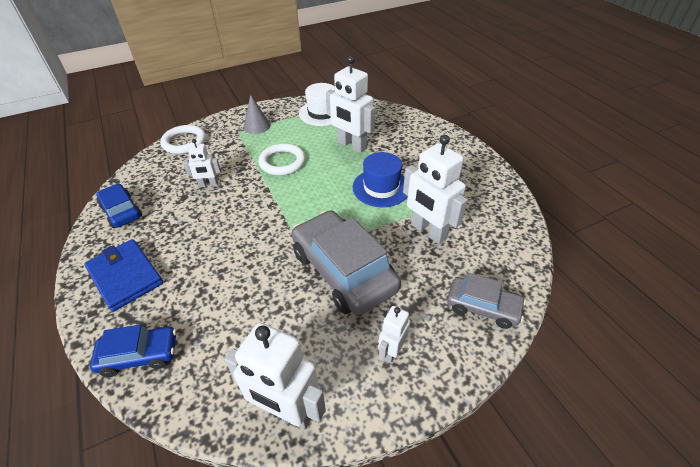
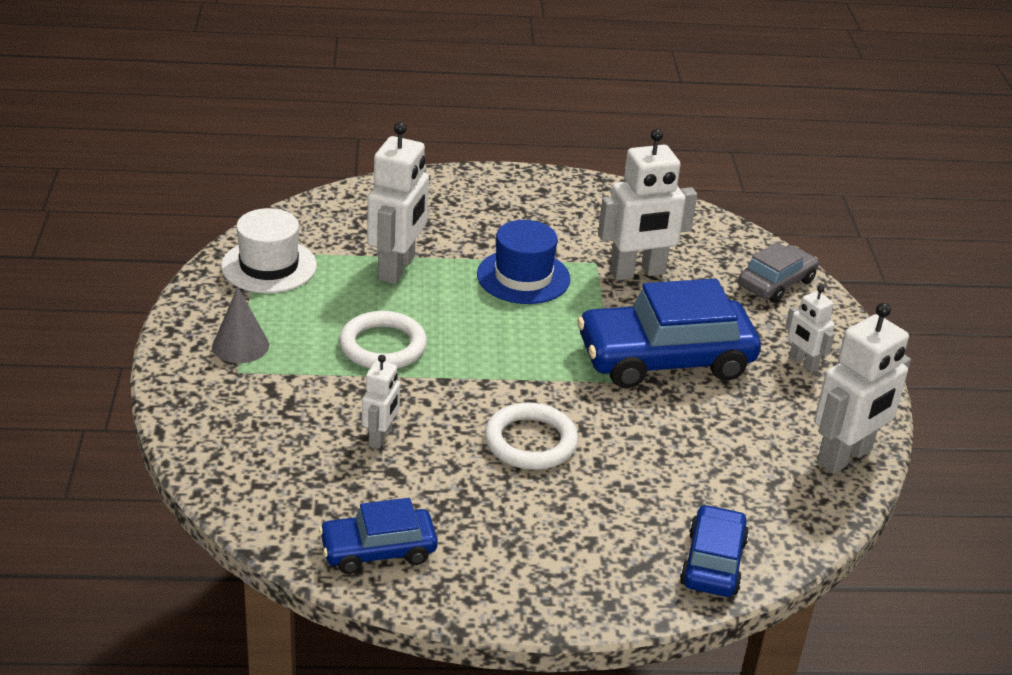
camera: 70 degrees left, 10 degrees down
blue wallet [84,239,163,312] -> none
white ring [160,125,206,154] -> white ring moved to [485,403,578,470]
grey car [292,210,401,315] -> blue car [577,279,761,388]
white robot [326,56,375,153] -> white robot turned 45 degrees counterclockwise [367,122,429,284]

